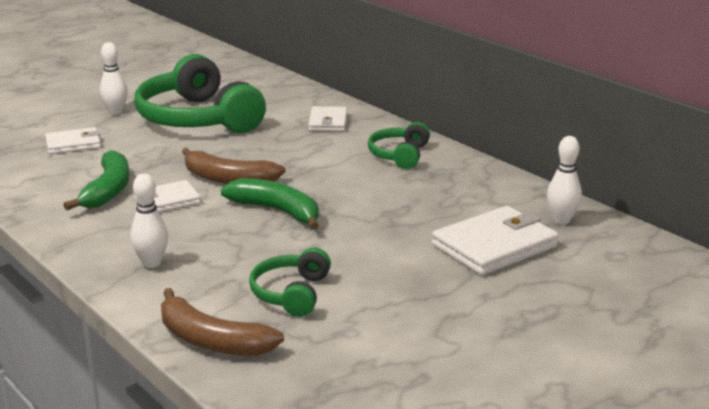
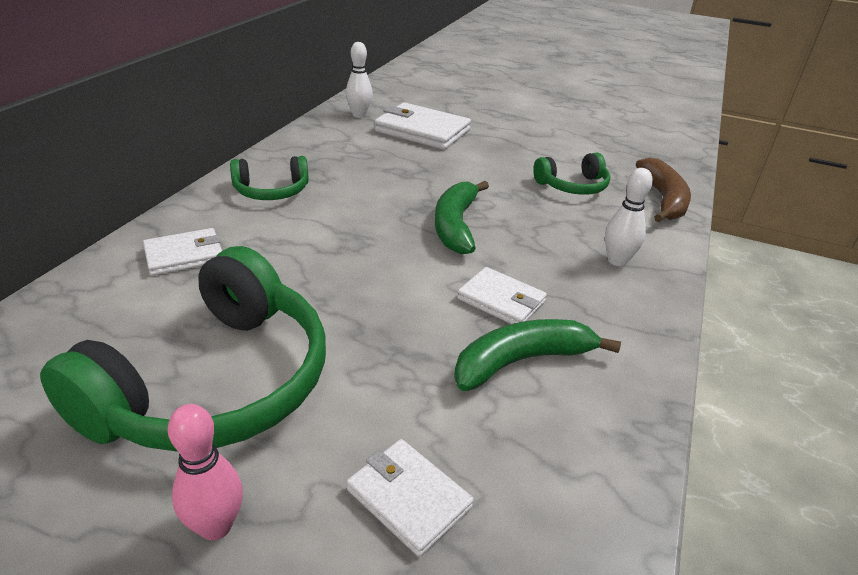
camera: 120 degrees left, 10 degrees up
white bowling pin [100,42,128,115] -> pink bowling pin [168,404,243,540]
brown banana [182,148,286,184] -> none

